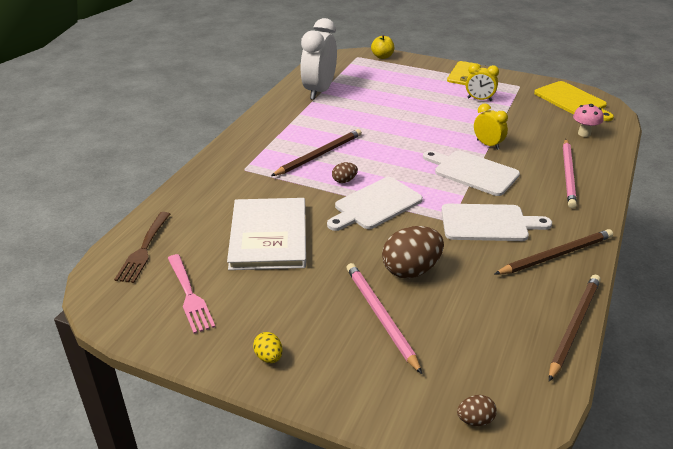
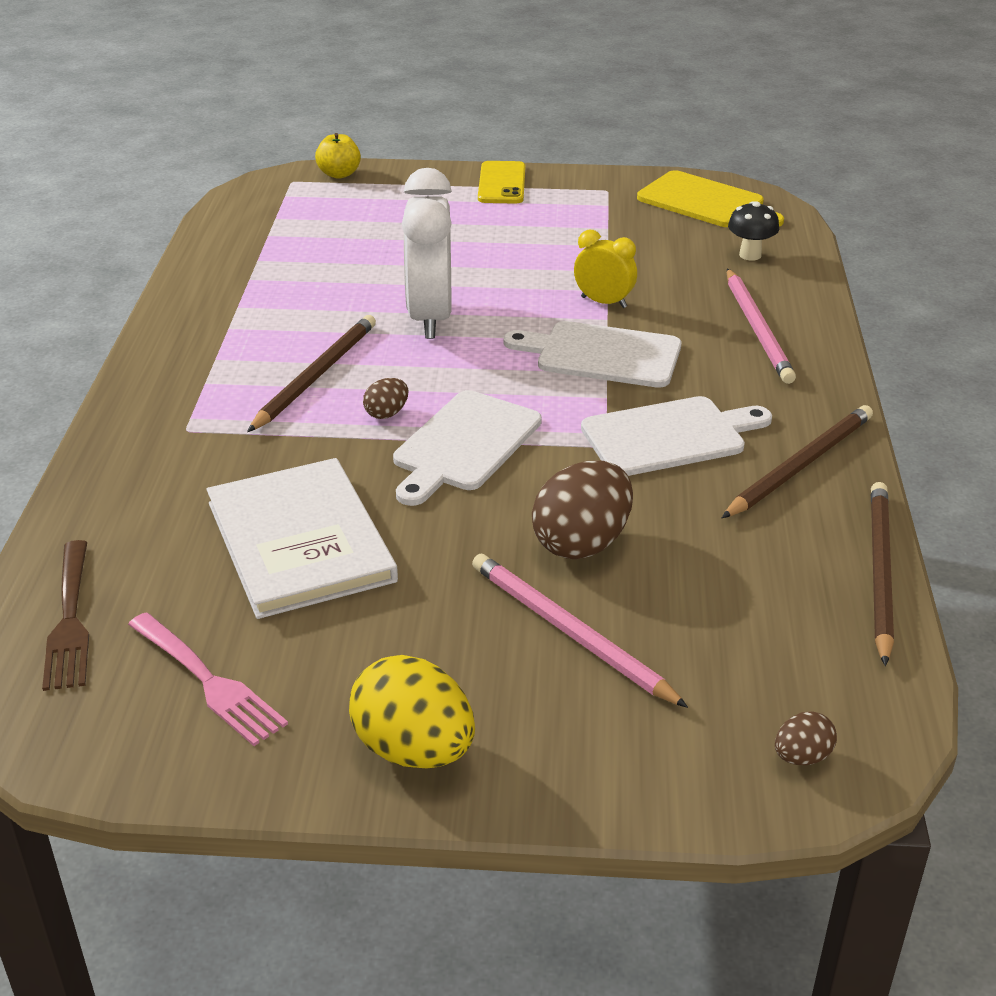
camera: 20 degrees left, 0 degrees up
yellow egg [253,332,283,363] -> yellow egg [349,655,475,768], size x2.05
white clock [301,18,337,100] -> white clock moved to [402,168,452,339]
yellow clock [466,63,499,101] -> none
pink mushroom [573,104,604,137] -> black mushroom [728,201,779,261]

